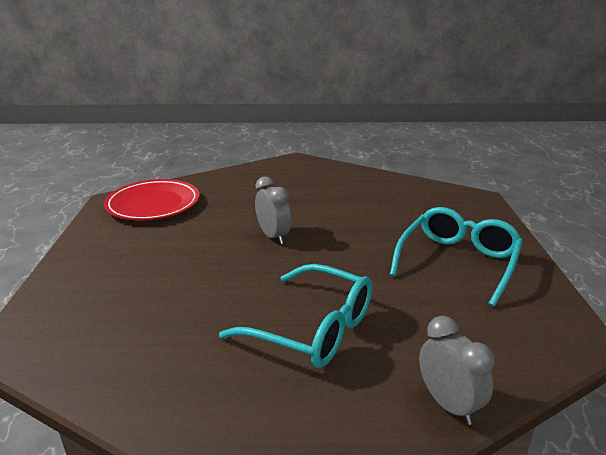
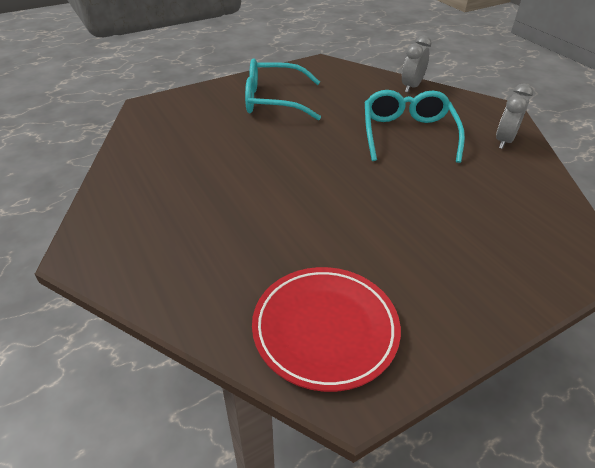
camera: 120 degrees left, 15 degrees up
grey clock [255,176,291,244] -> grey clock moved to [496,84,533,149]

